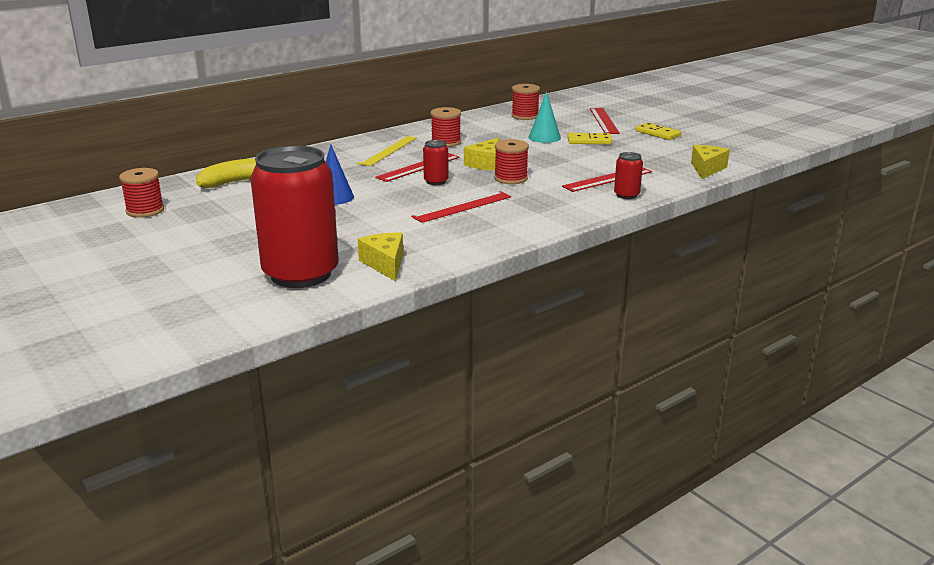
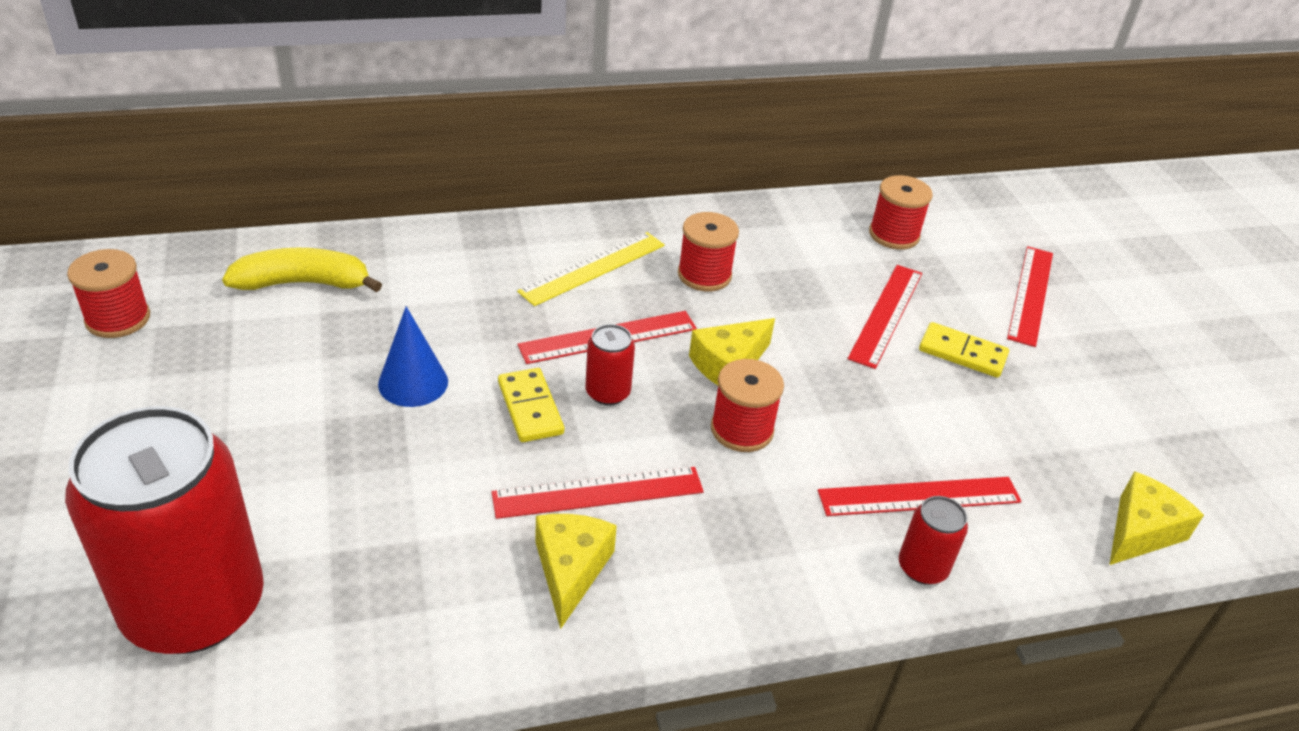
camera: 20 degrees right, 15 degrees up
yellow cheese [358,232,403,281] -> yellow cheese moved to [536,514,617,629]
turquoise cone [529,92,561,143] -> red ruler [847,265,922,369]
yellow domino [636,123,682,140] -> yellow domino moved to [498,368,564,442]

